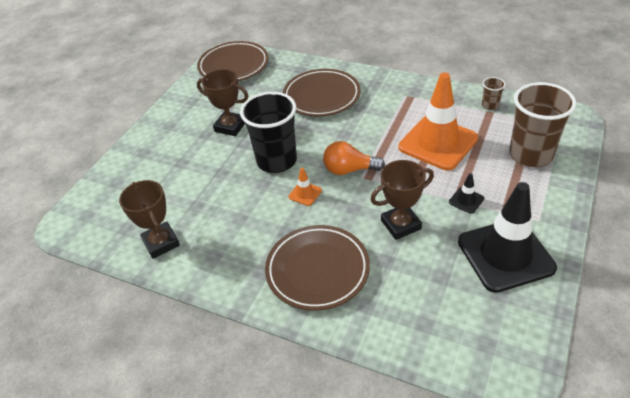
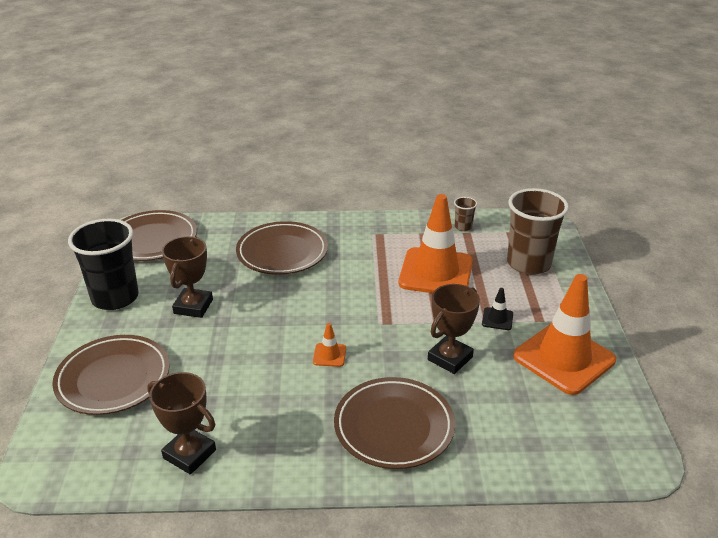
camera: 30 degrees left, 10 degrees down
brown trophy [197,69,248,136] -> brown trophy turned 75 degrees counterclockwise [162,236,213,318]
black cup [240,92,297,173] -> black cup moved to [68,219,139,310]
orange light bulb [323,141,385,175] -> none
black traffic cone [458,182,557,293] -> orange traffic cone [513,274,616,395]
none -> brown plate [53,335,170,415]

